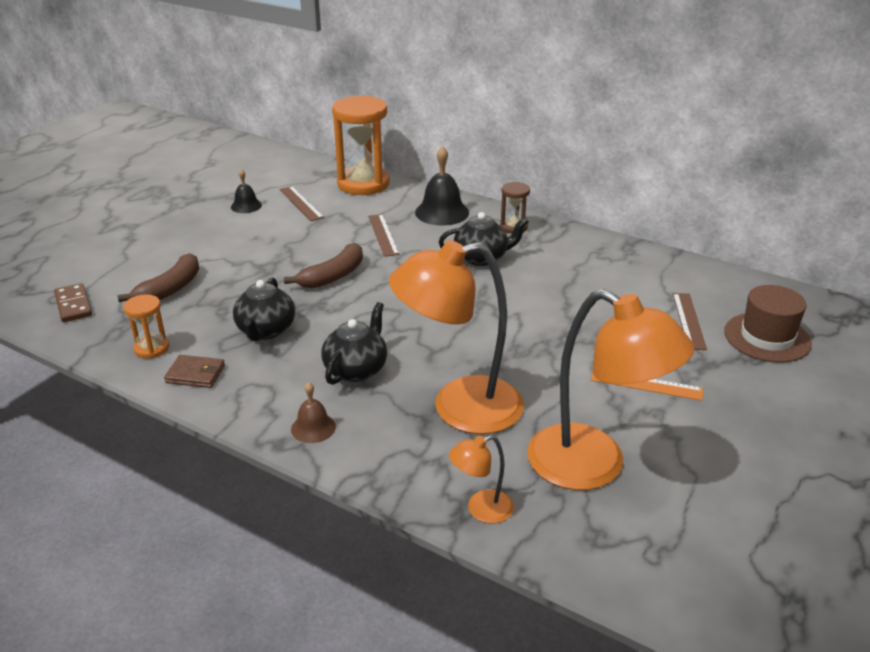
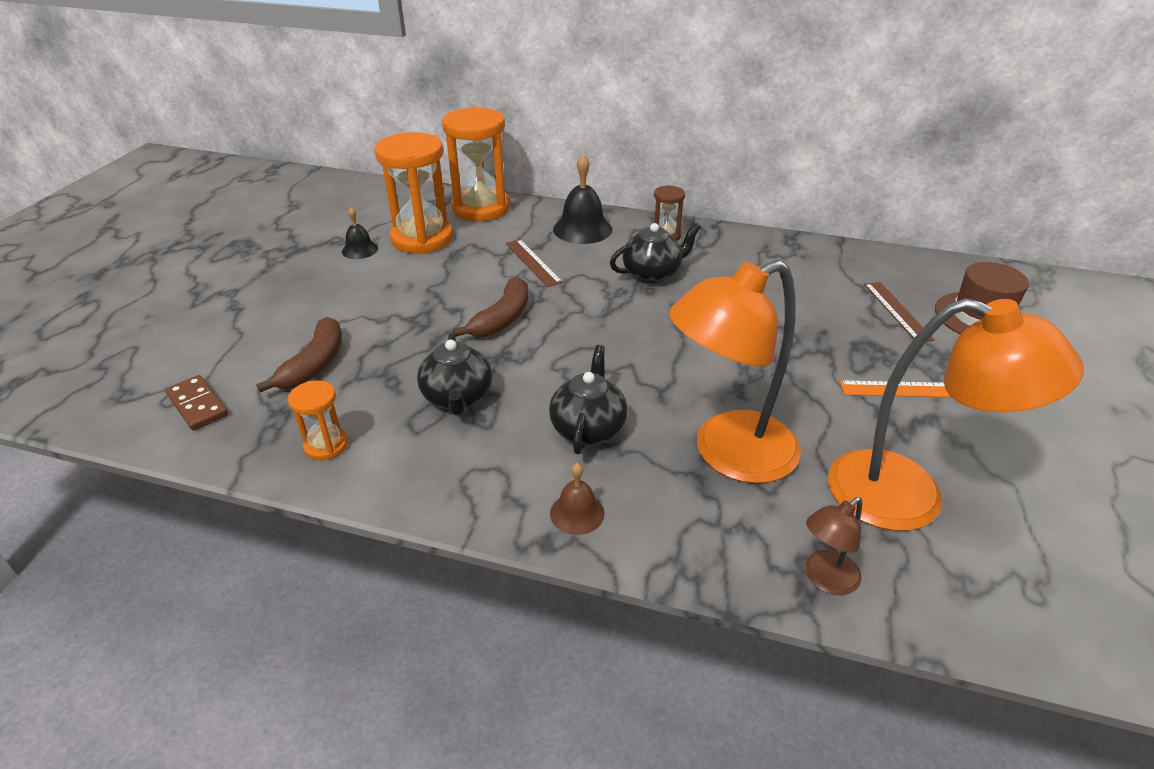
camera: 15 degrees left, 5 degrees up
brown wallet [164,355,225,388] -> none
brown ruler [279,186,324,221] -> orange hourglass [374,132,453,254]
orange lamp [449,435,514,524] -> brown lamp [805,497,862,595]

